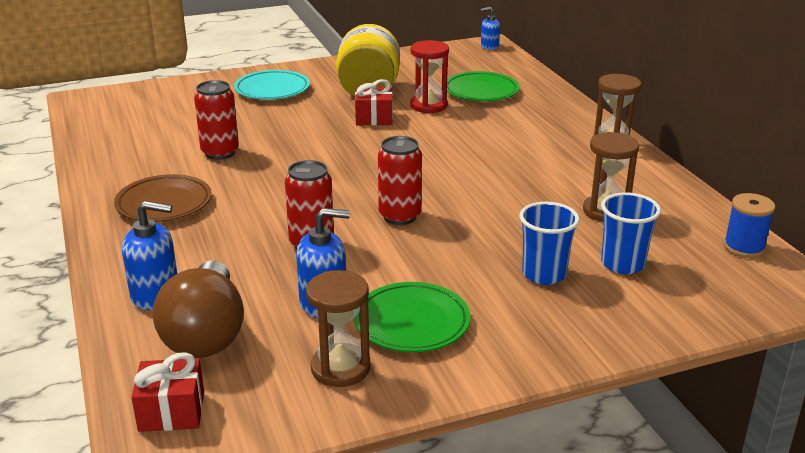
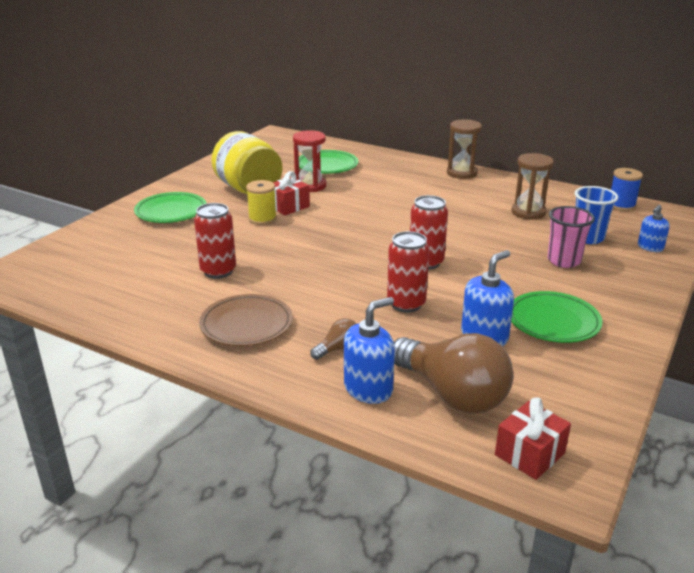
camera: 40 degrees left, 0 degrees up
turquoise plate [234,70,310,100] -> green plate [134,192,206,223]
brown hourglass [306,270,370,387] -> none
blue soap dispenser [480,7,500,50] -> blue soap dispenser moved to [638,205,670,252]
blue cup [519,202,580,285] -> pink cup [548,206,595,268]
none -> yellow spool [246,180,277,225]
none -> brown light bulb [310,318,356,360]

